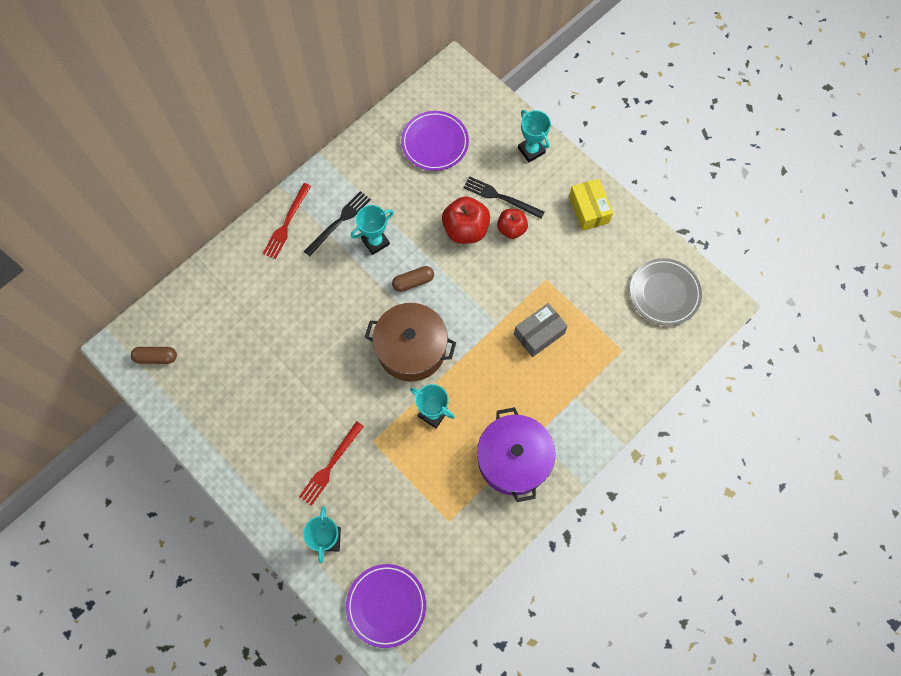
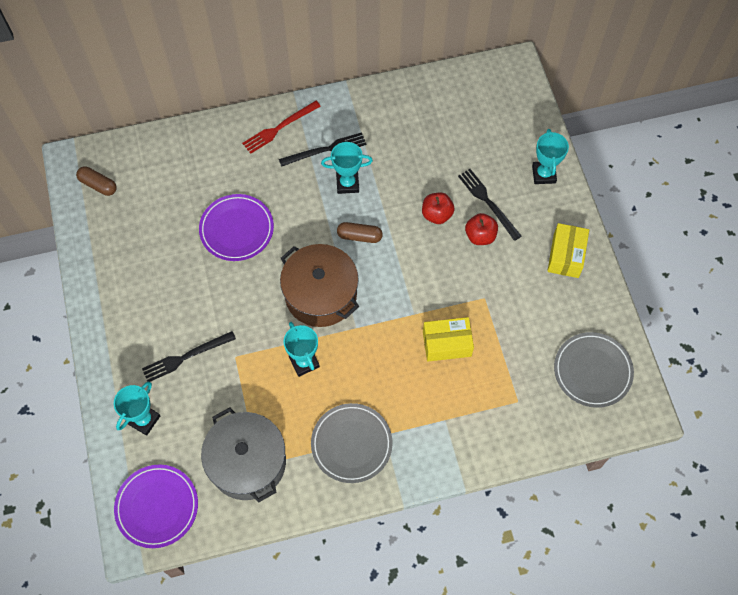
camera: 30 degrees right, 5 degrees down
red fork [299,421,364,506] -> black fork [142,331,236,382]
purple plate [401,111,469,171] -> purple plate moved to [199,194,274,261]
red apple [442,196,490,244] -> red apple [422,193,455,224], size x0.64
purple pot [477,407,555,502] -> grey plate [311,403,393,483]
grey box [514,303,568,357] -> yellow box [423,317,474,362]
none -> grey pot [201,407,286,503]

